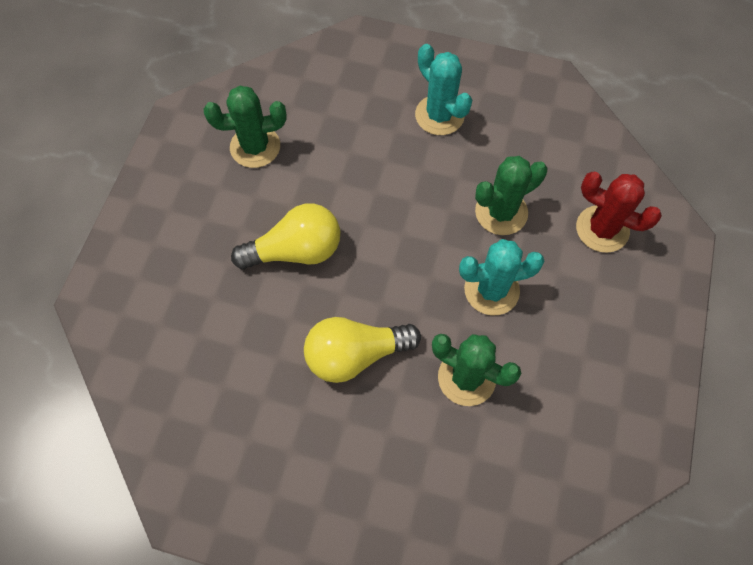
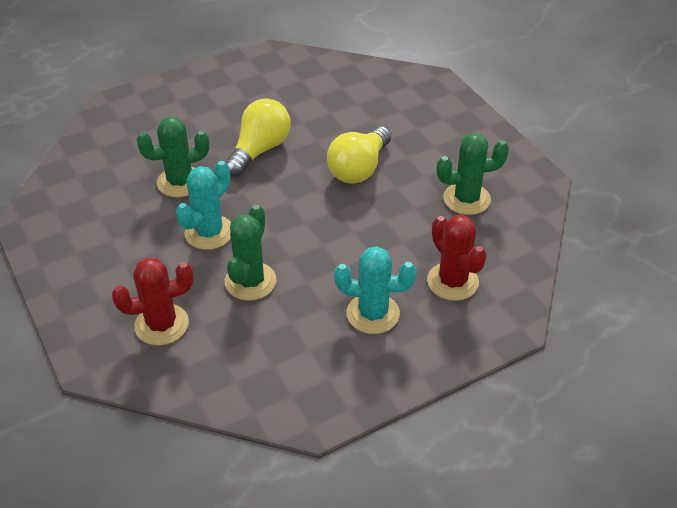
camera: 135 degrees right, 20 degrees down
green cactus [203,86,287,168] -> green cactus turned 45 degrees clockwise [437,133,509,215]
none -> red cactus [427,215,487,301]

